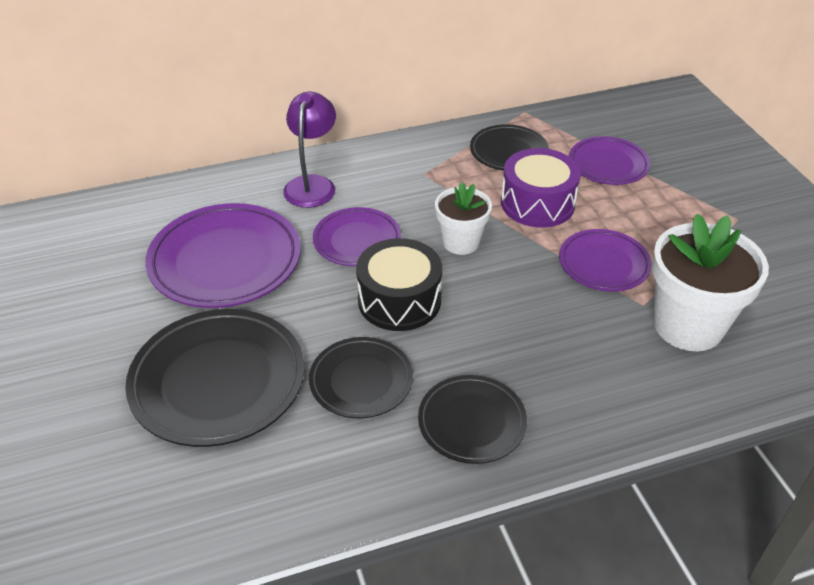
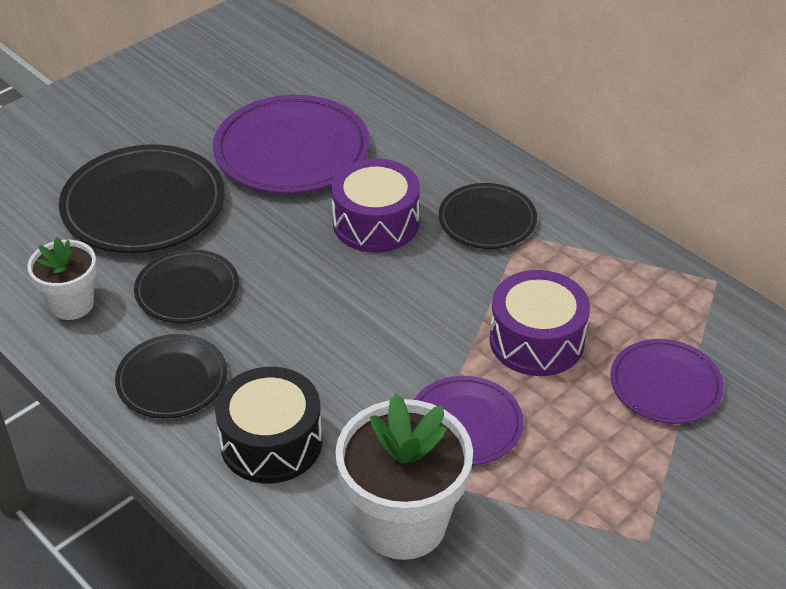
camera: 65 degrees right, 0 degrees up
purple lamp [283,92,336,208] -> none
purple plate [313,207,401,266] -> purple drum [331,158,420,253]
black drum [356,238,442,331] -> black drum moved to [215,367,322,484]
white flower pot [435,183,492,255] -> white flower pot moved to [27,237,97,320]
black plate [470,124,549,171] -> black plate moved to [439,183,537,249]

